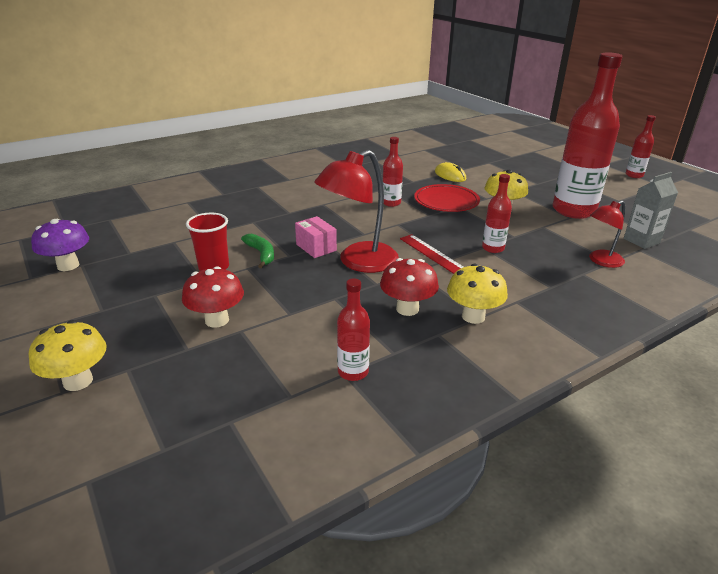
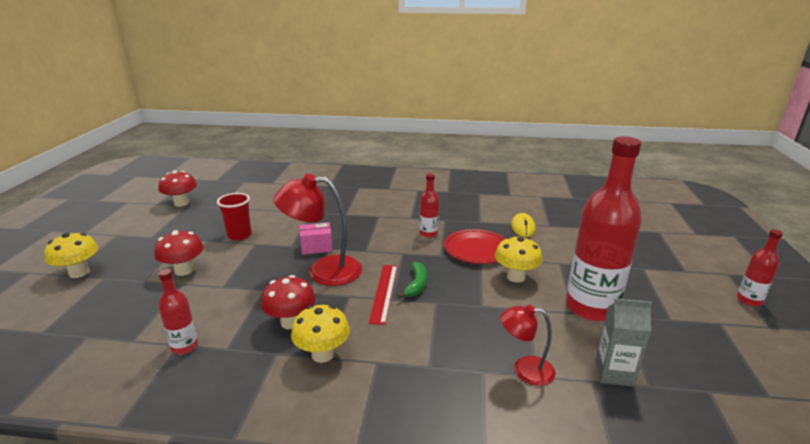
camera: 40 degrees right, 5 degrees down
purple mushroom [31,219,89,271] -> red mushroom [158,170,197,207]
green banana [241,234,274,268] -> green banana moved to [397,261,427,298]
pink box [295,216,337,258] -> pink box turned 75 degrees clockwise [300,222,333,255]
red bottle [482,174,512,253] -> none

